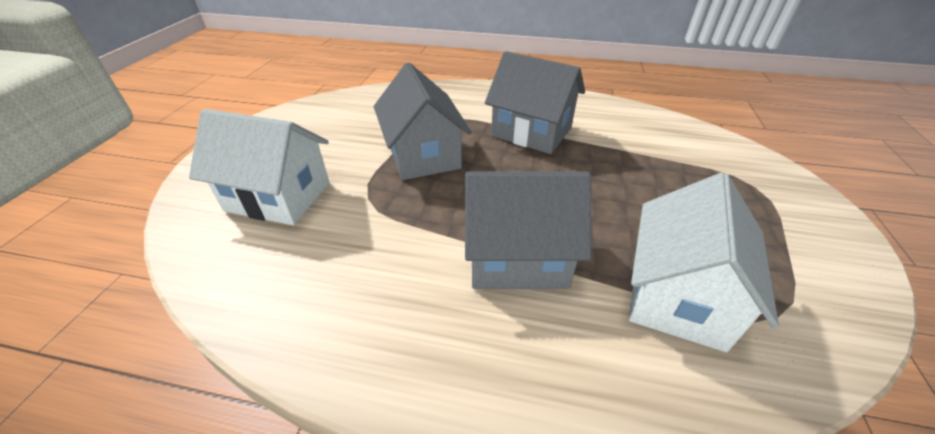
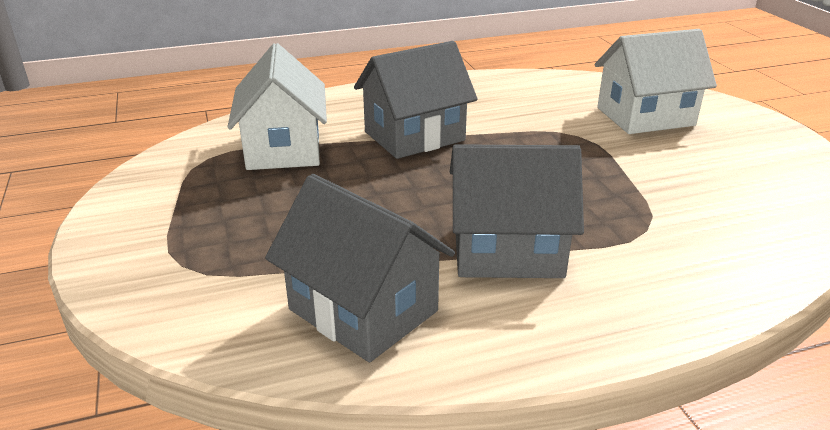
camera: 150 degrees right, 10 degrees down
grey house [374,63,472,180] -> grey house moved to [265,174,455,362]

